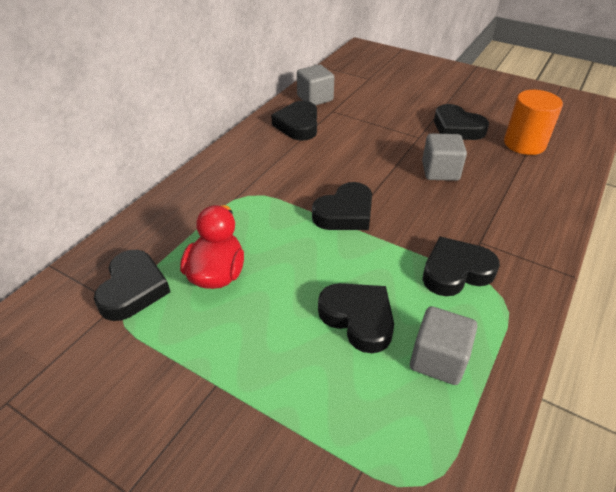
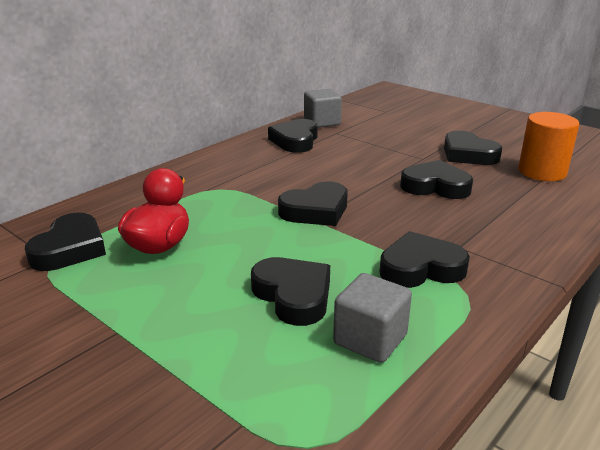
camera: 10 degrees right, 15 degrees down
grey cube [422,133,467,181] -> black heart [400,160,473,199]

